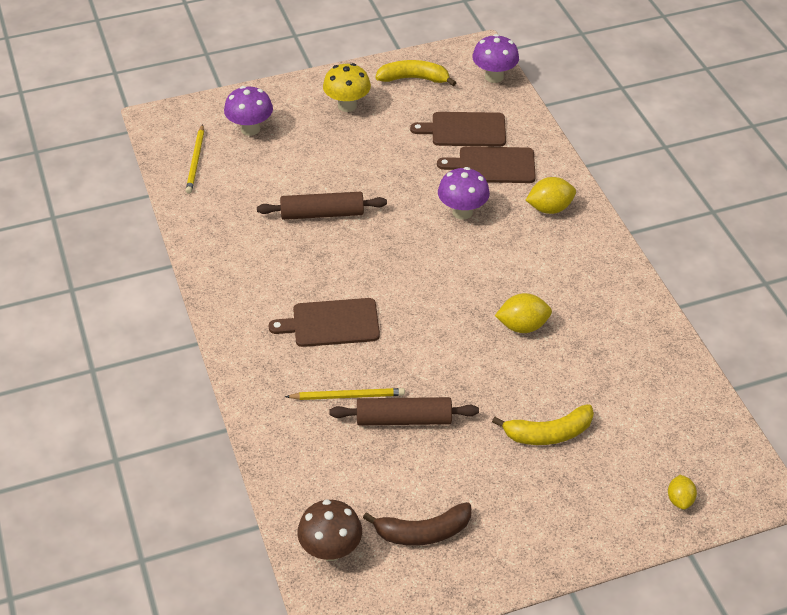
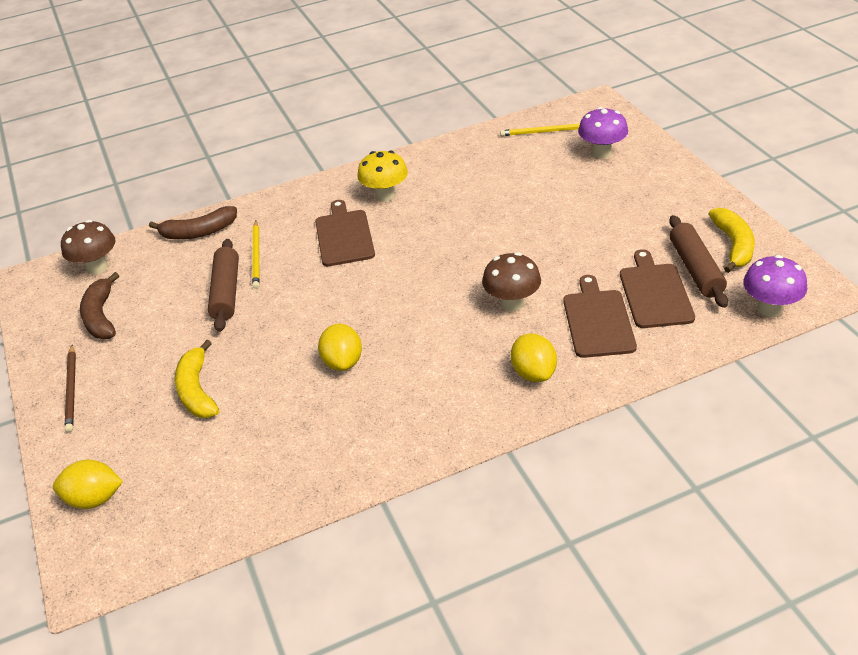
camera: 90 degrees right, 5 degrees down
brown rolling pin [257,191,387,220] -> brown rolling pin moved to [669,215,728,308]
yellow mushroom [323,63,371,112] -> yellow mushroom moved to [357,151,408,202]
purple mushroom [438,167,490,220] -> brown mushroom [482,252,541,312]
yellow lemon [668,475,697,510] -> yellow lemon [53,460,123,509], size x1.56
none -> brown pencil [65,345,76,432]
none -> brown banana [149,206,237,239]

